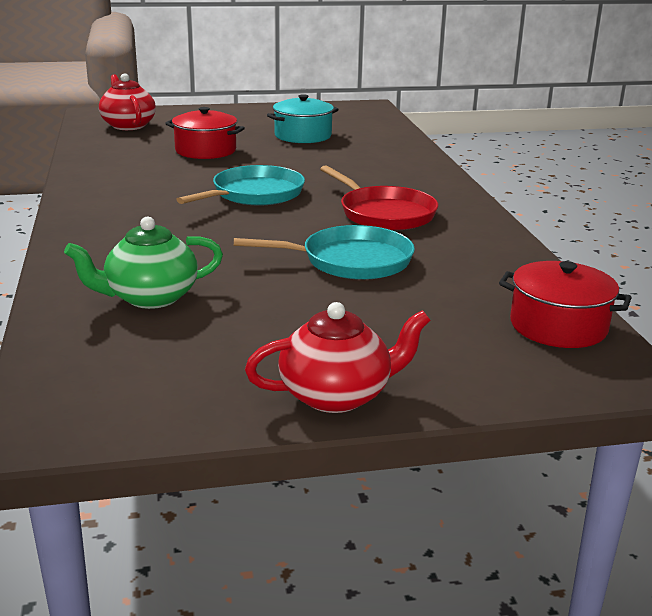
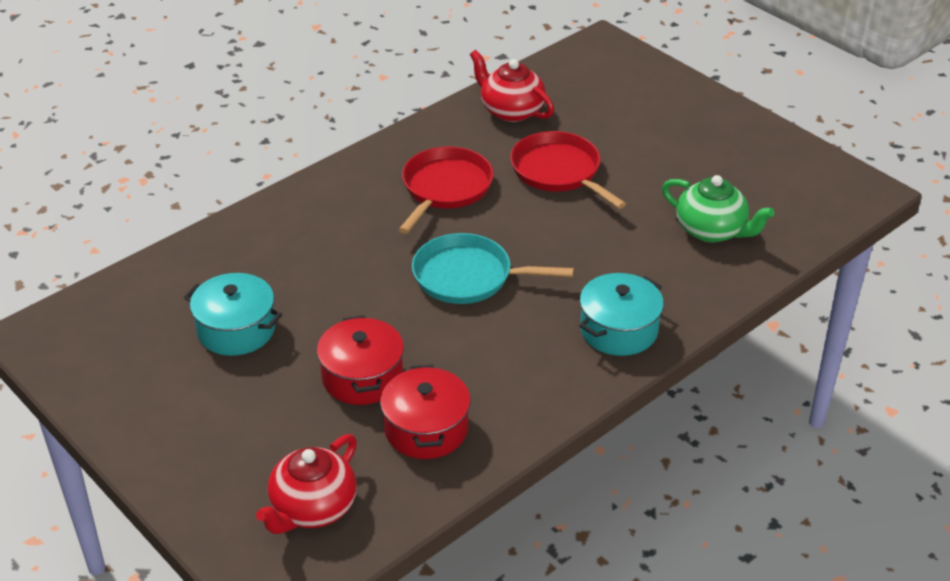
camera: 120 degrees left, 15 degrees up
turquoise pan [234,225,415,280] -> red pan [510,131,626,209]
red teapot [245,302,430,413] -> red teapot moved to [470,50,554,122]
red pot [499,261,632,348] -> red pot moved to [380,365,471,459]
none -> turquoise pot [579,273,664,356]

